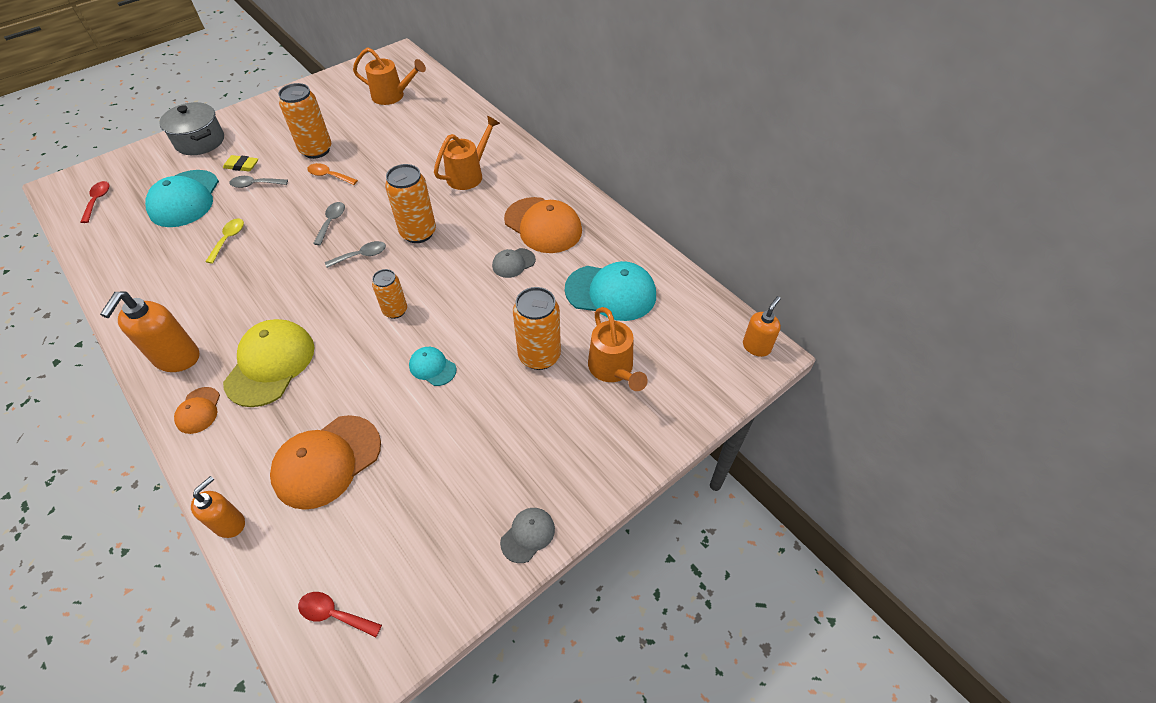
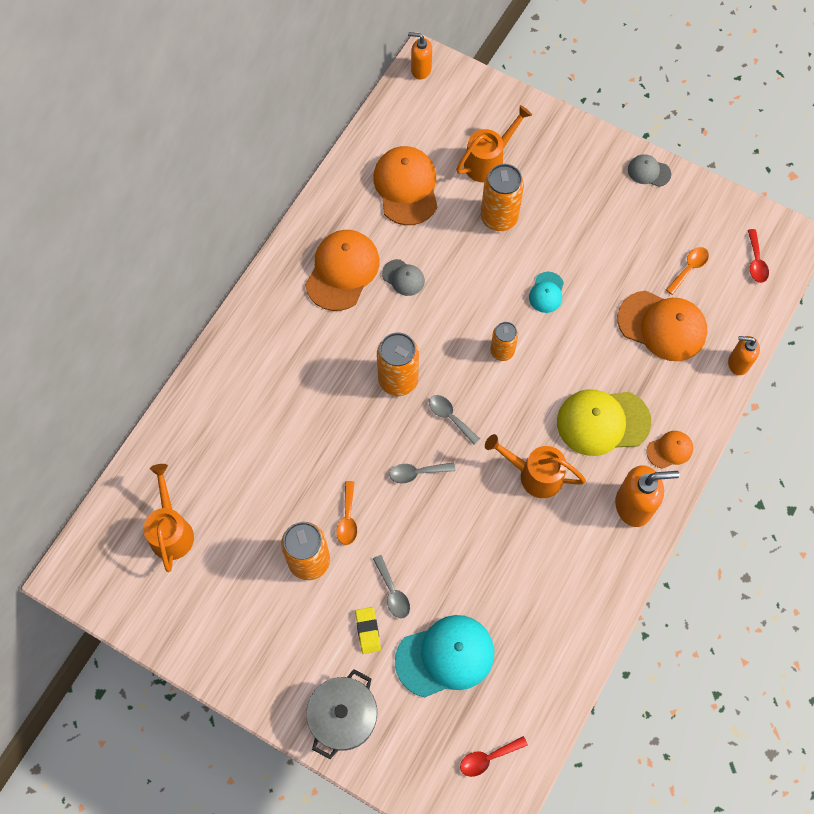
camera: 110 degrees left, 15 degrees up
yellow spoon [205,219,244,264] -> none
orange watering can [434,115,500,190] -> orange watering can moved to [485,434,586,498]
turquoise cap [565,261,656,321] -> orange cap [373,146,437,225]
none -> orange spoon [666,247,709,295]

